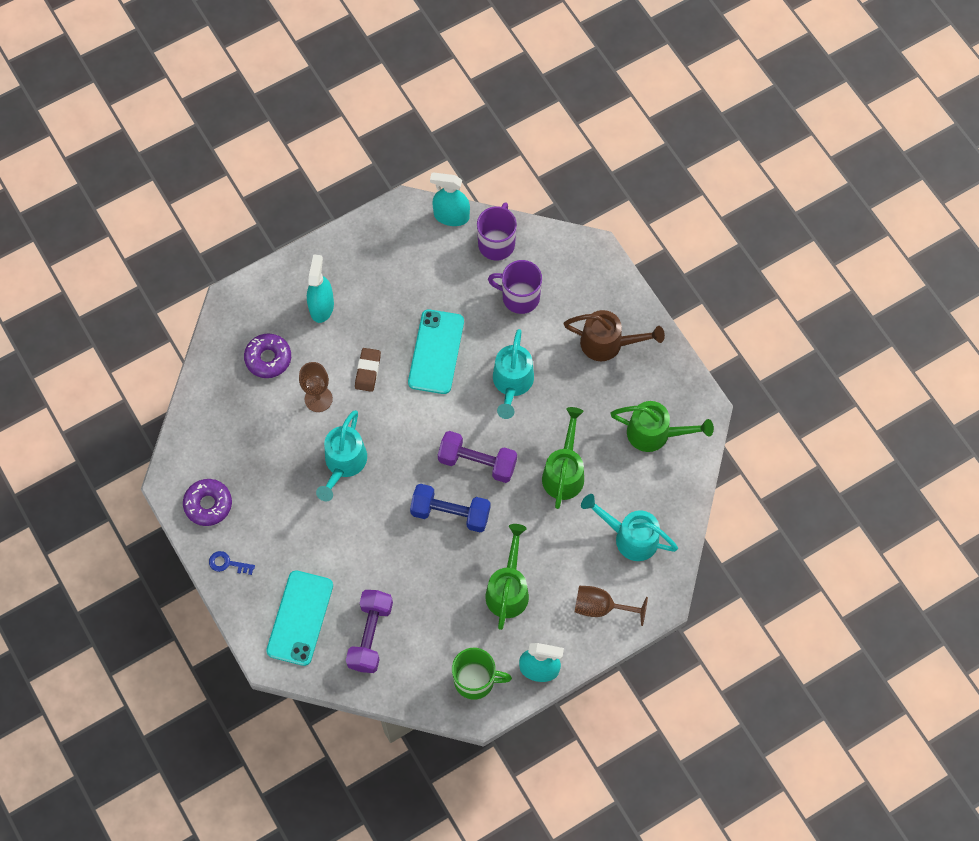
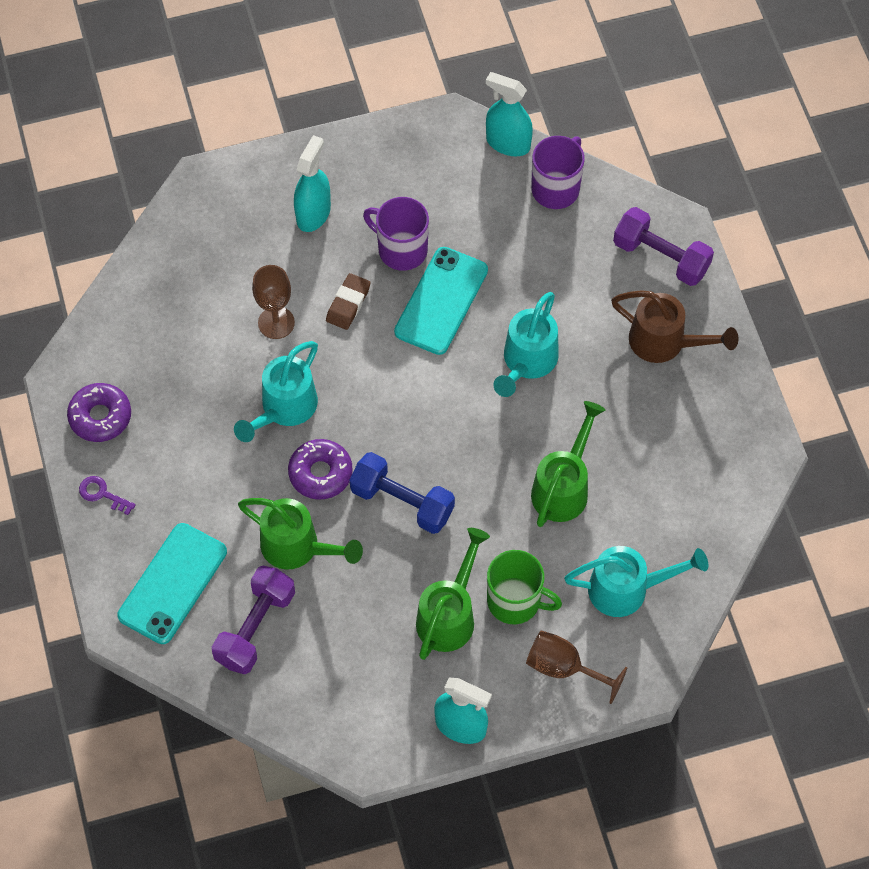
camera: 15 degrees right, 5 degrees down
blue key [209,551,255,575] -> purple key [79,476,136,515]
purple donut [244,333,291,378] -> purple donut moved to [288,439,352,500]
purple dumbbell [438,431,517,483] -> purple dumbbell moved to [613,207,714,286]
green mug [452,648,512,700] -> green mug moved to [487,550,562,624]
purple mug [488,260,542,314] -> purple mug moved to [363,197,429,271]
turquoise watering can [581,494,678,561] -> turquoise watering can turned 135 degrees clockwise [564,546,708,617]
green watering can [610,401,714,452] -> green watering can moved to [238,498,363,570]

